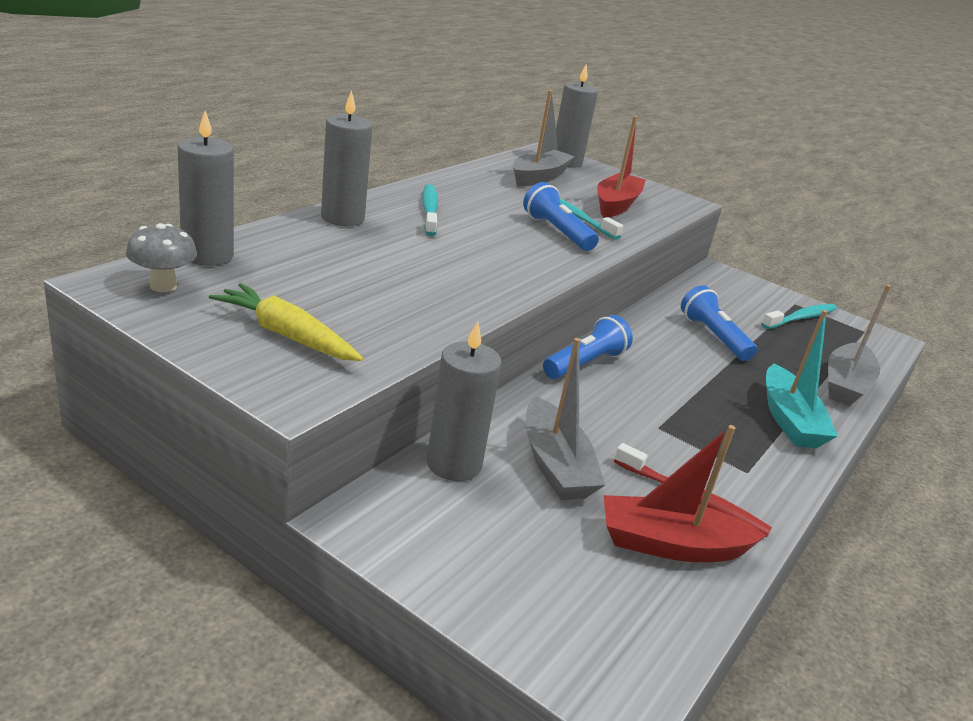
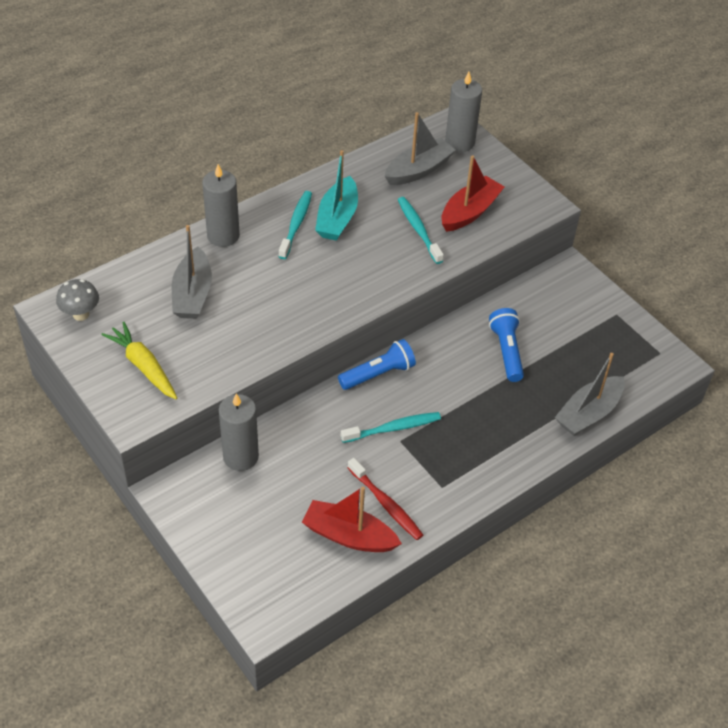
camera: 20 degrees right, 20 degrees up
grey candle [178,111,234,266] -> none
blue flashlight [523,182,599,251] -> none
grey boat [525,338,605,500] -> grey boat moved to [172,225,212,319]
turquoise toothbrush [761,304,837,329] -> turquoise toothbrush moved to [341,412,441,443]
turquoise boat [766,310,838,448] -> turquoise boat moved to [315,150,358,241]

